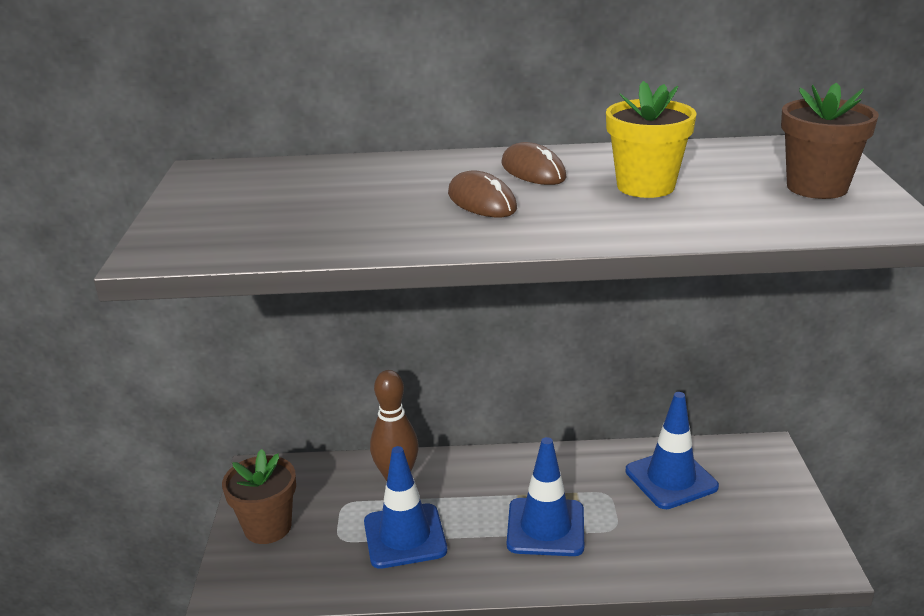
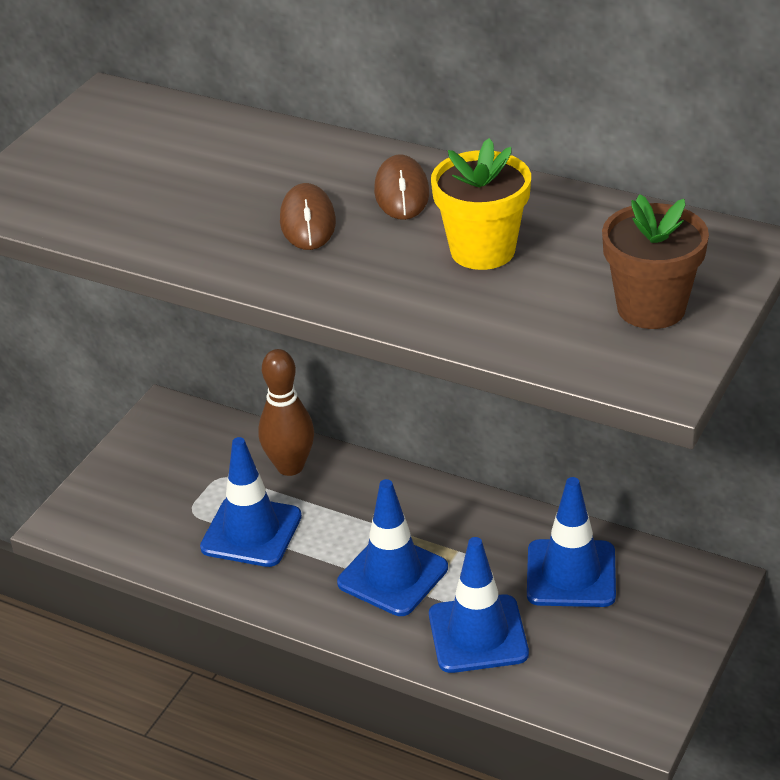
camera: 30 degrees right, 10 degrees up
brown flower pot [222,449,296,544] -> none
none -> blue traffic cone [429,537,529,673]

